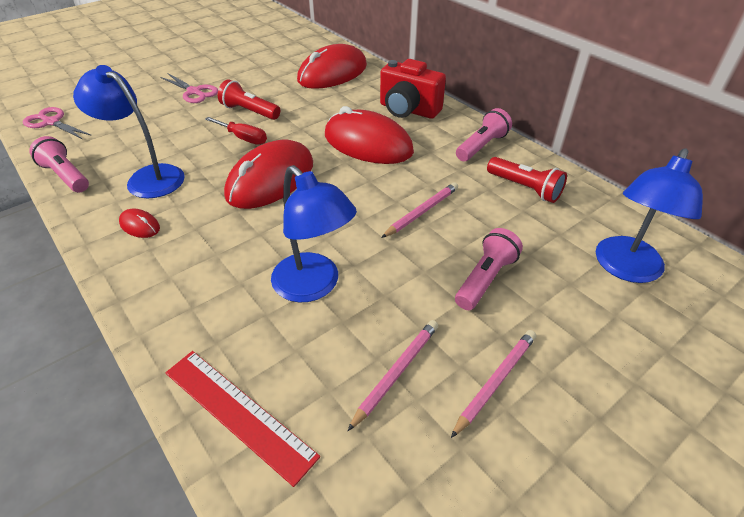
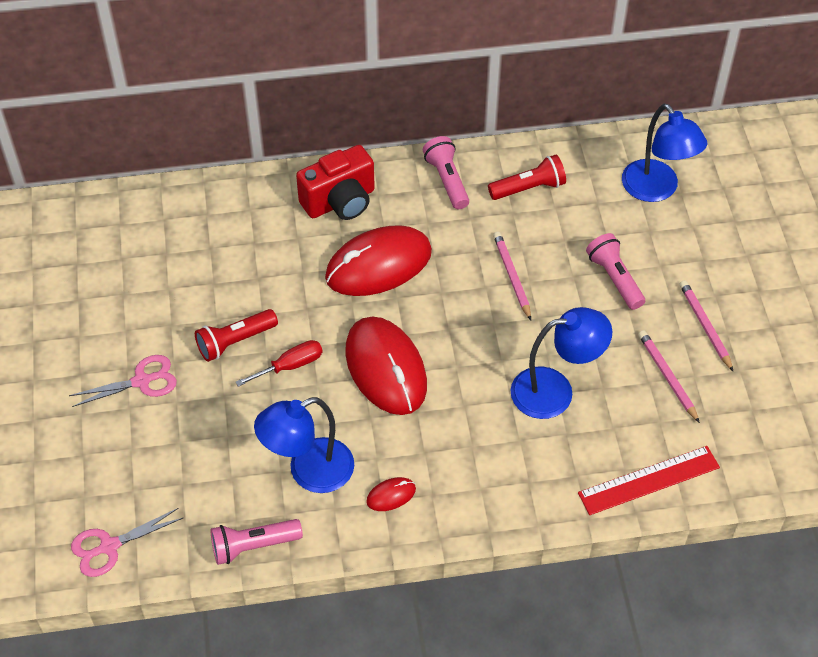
camera: 60 degrees left, 10 degrees up
red mouse [297,44,367,89] -> none

